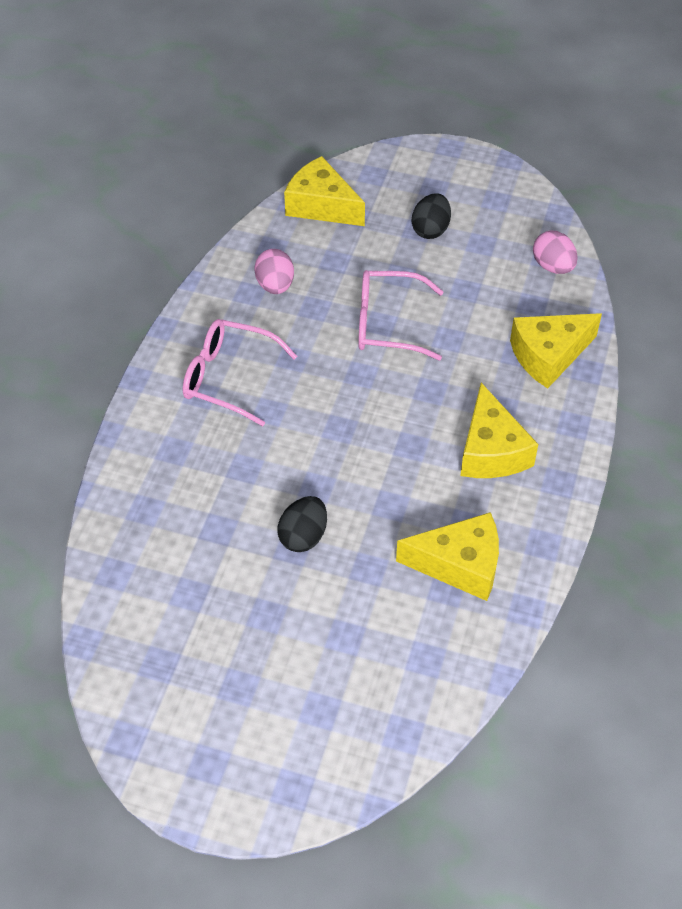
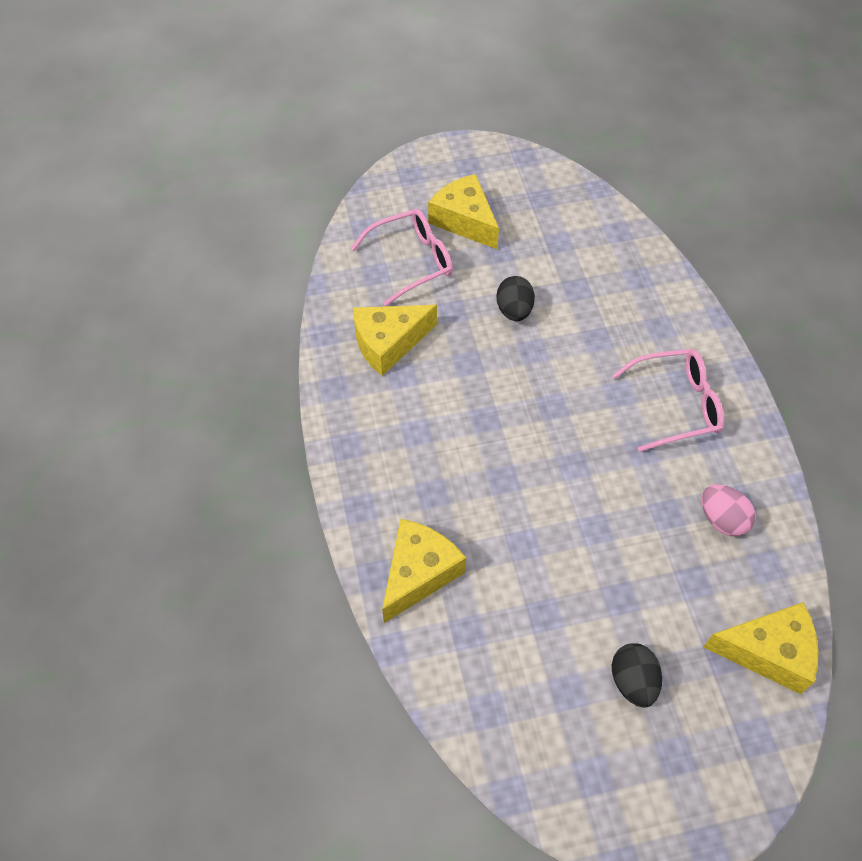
camera: 150 degrees right, 5 degrees up
pink glasses [358,270,443,360] -> pink glasses moved to [351,209,453,306]
yellow cheese [460,383,538,478] -> yellow cheese moved to [428,174,499,249]
pink egg [533,231,578,274] -> none

